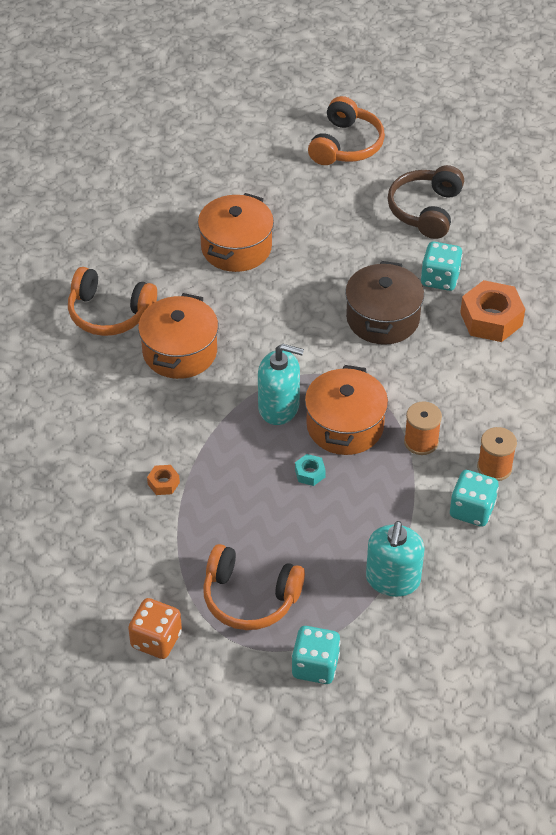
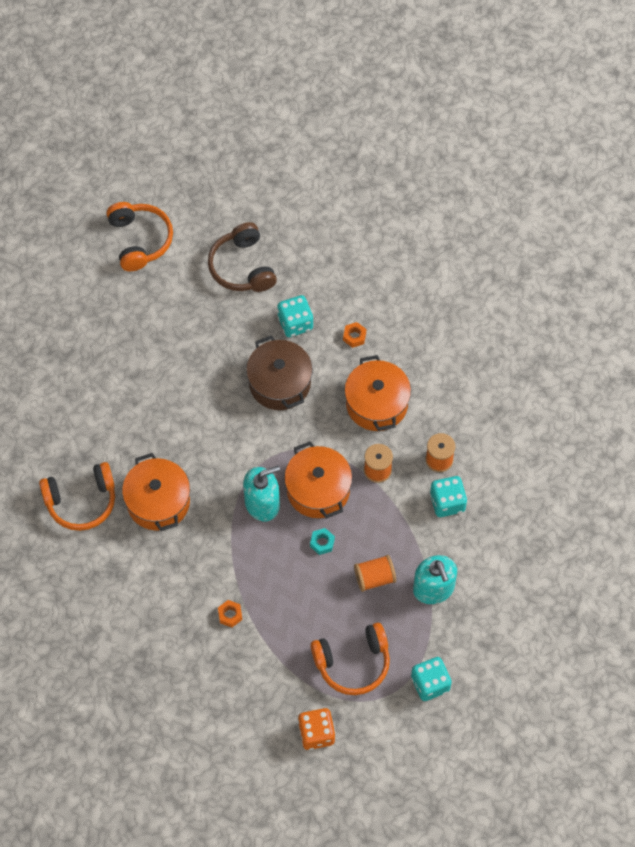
camera: 35 degrees left, 15 degrees up
orange pot [198,193,274,272] -> orange pot moved to [344,355,411,431]
orange nut [460,280,525,342] -> orange nut [343,322,366,348], size x0.47
none -> orange spool [354,555,396,592]

